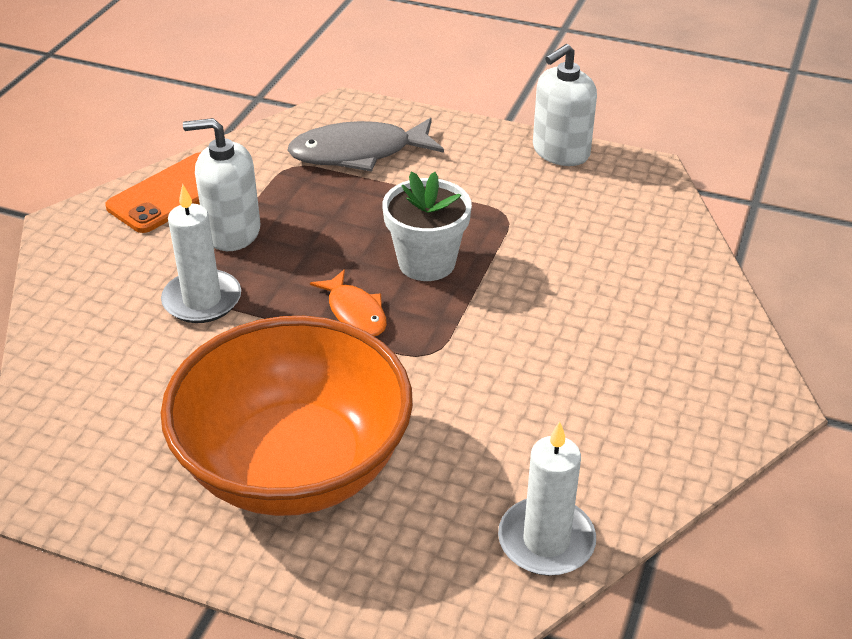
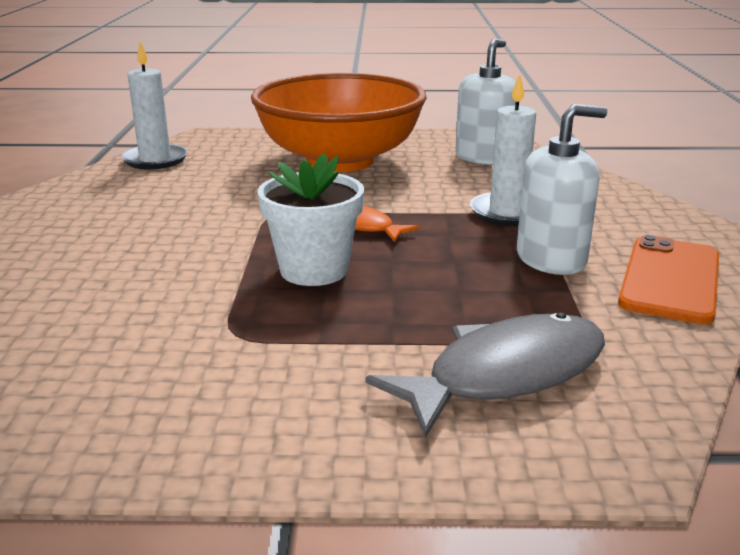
camera: 160 degrees right, 15 degrees down
white soap dispenser [533,44,597,166] -> white soap dispenser moved to [455,39,516,165]

